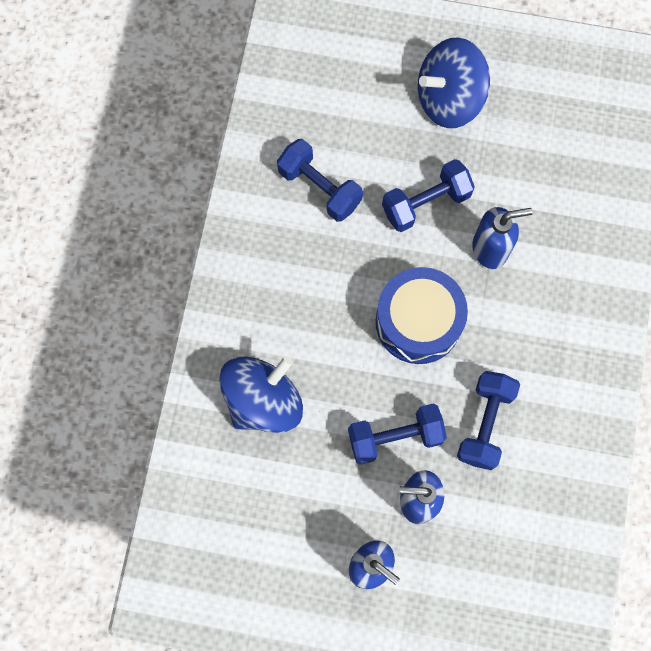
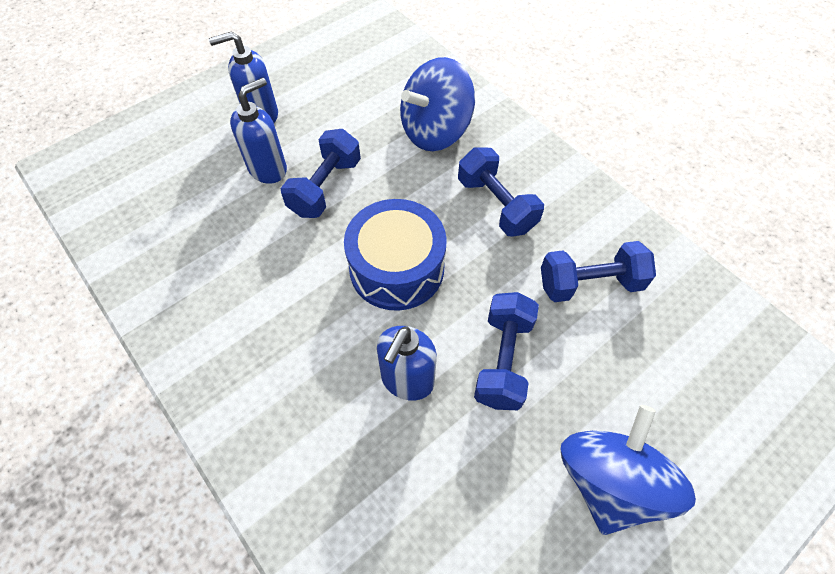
camera: 130 degrees right, 15 degrees down
blue spinning top [219,356,303,433] -> blue spinning top turned 60 degrees clockwise [400,57,475,151]
blue dumbbell [457,371,520,470] -> blue dumbbell moved to [458,148,544,237]

